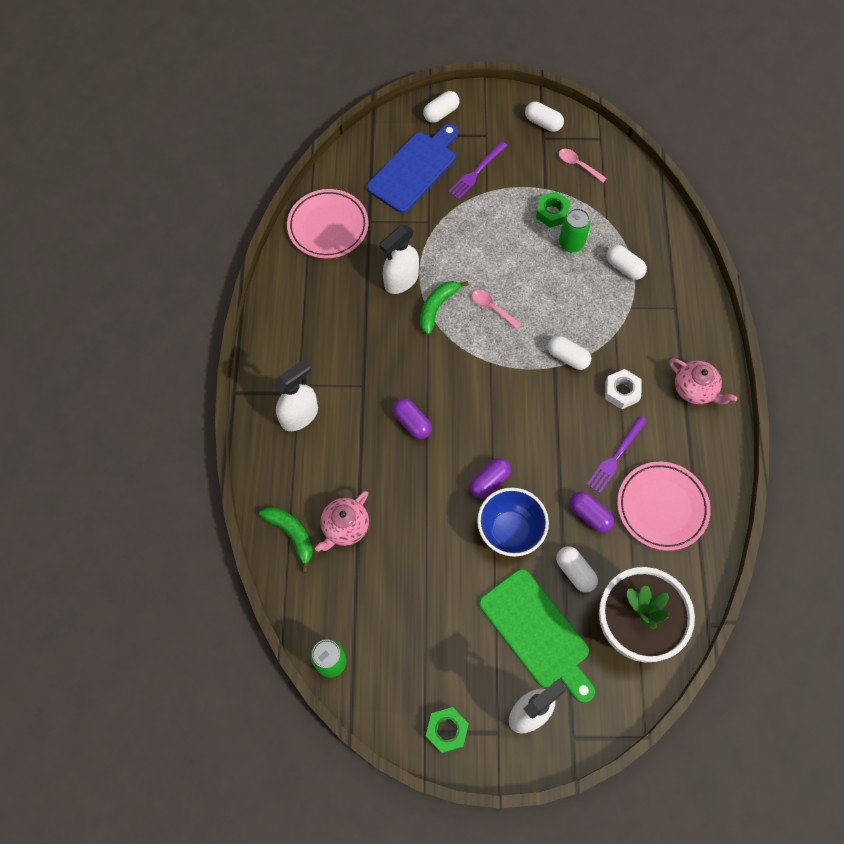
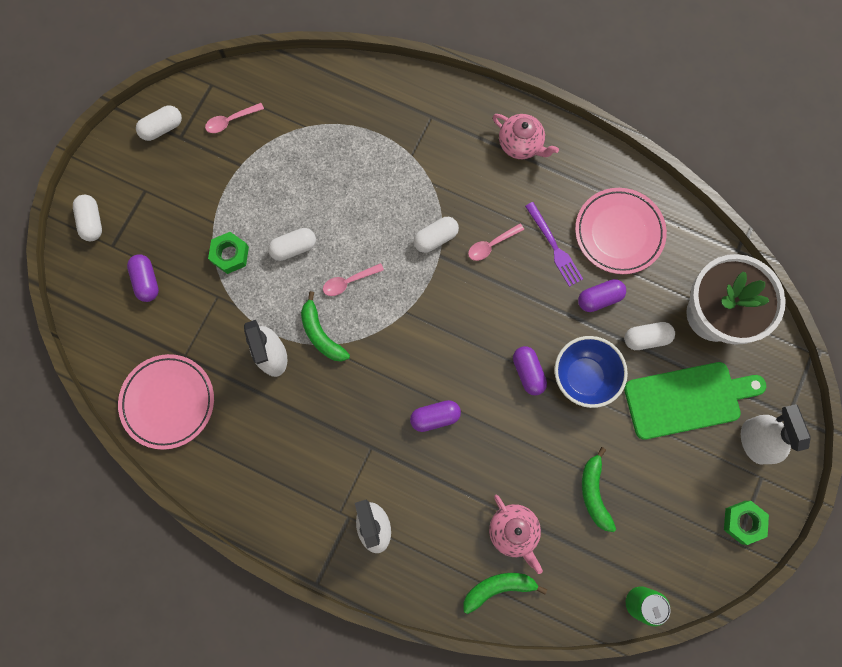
camera: 65 degrees left, 10 degrees up
blue cutting board [367,124,458,213] -> purple capsule [127,255,159,302]
purple fork [448,141,507,199] -> none
green nut [536,191,570,228] -> green nut moved to [208,232,249,274]
green can [559,208,591,252] -> none
white nut [605,369,641,409] -> none
white capsule [606,245,647,280] -> white capsule moved to [268,228,316,261]
pink teapot [669,359,737,405] -> pink teapot turned 60 degrees clockwise [493,114,559,159]
none -> pink spoon [468,223,524,261]
none -> green banana [582,447,616,532]

